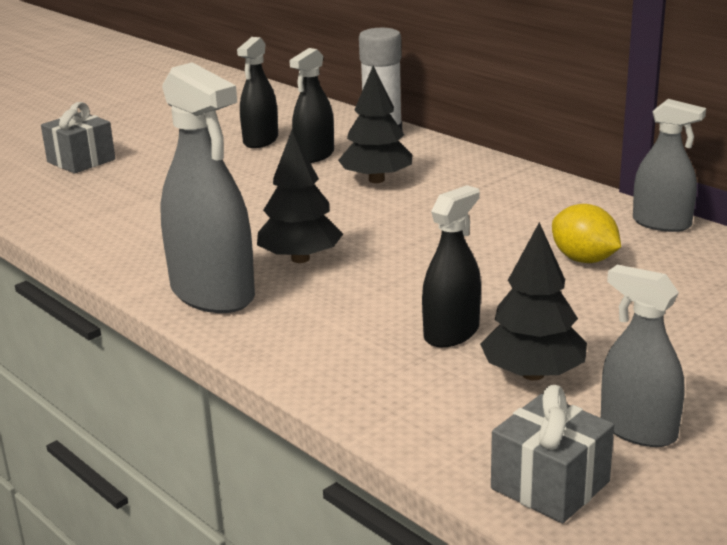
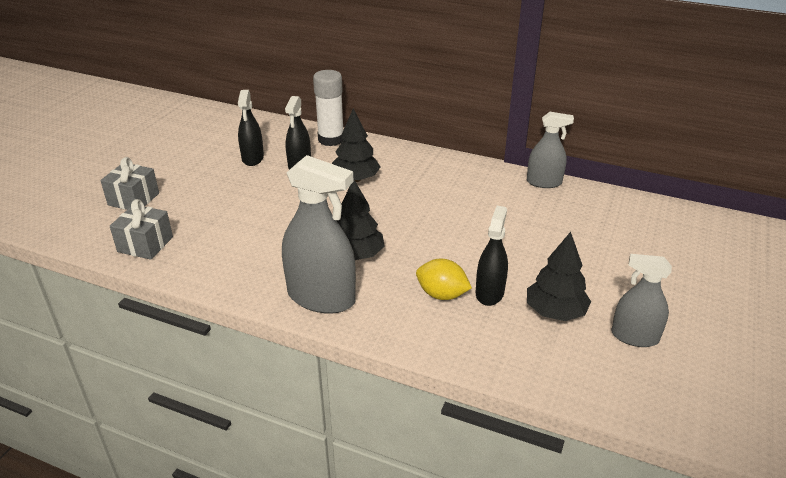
camera: 25 degrees left, 10 degrees up
grey gift [491,385,614,523] -> grey gift moved to [110,199,173,260]
yellow lemon [552,204,621,263] -> yellow lemon moved to [416,258,472,300]

